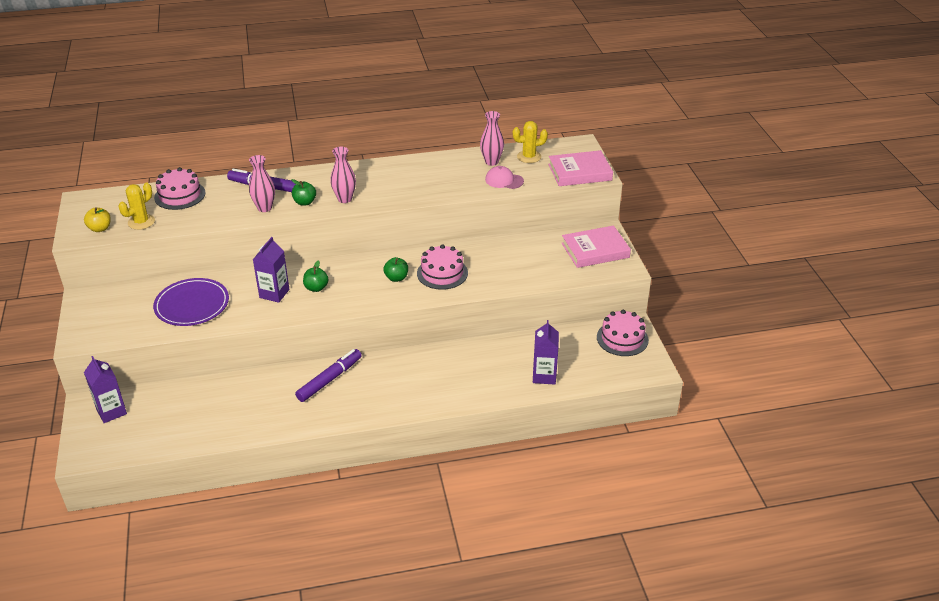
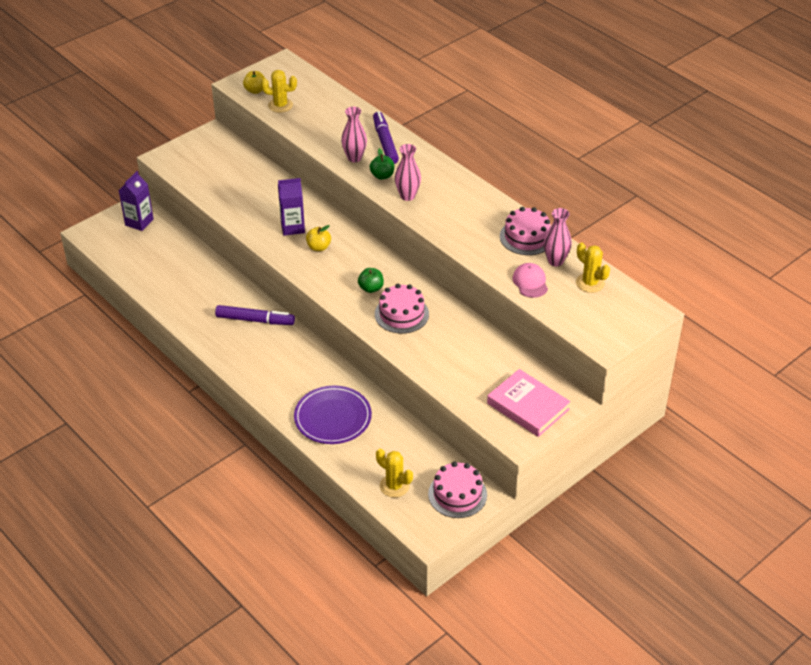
camera: 60 degrees right, 5 degrees up
purple plate [153,278,229,326] -> purple plate moved to [294,386,372,444]
pink cake [154,167,206,210] -> pink cake moved to [500,207,550,255]
green apple [303,260,329,292] -> yellow apple [306,225,331,251]
purple carton [533,320,559,384] -> none
pink book [548,150,613,186] -> none
none -> yellow cactus [376,449,413,498]

